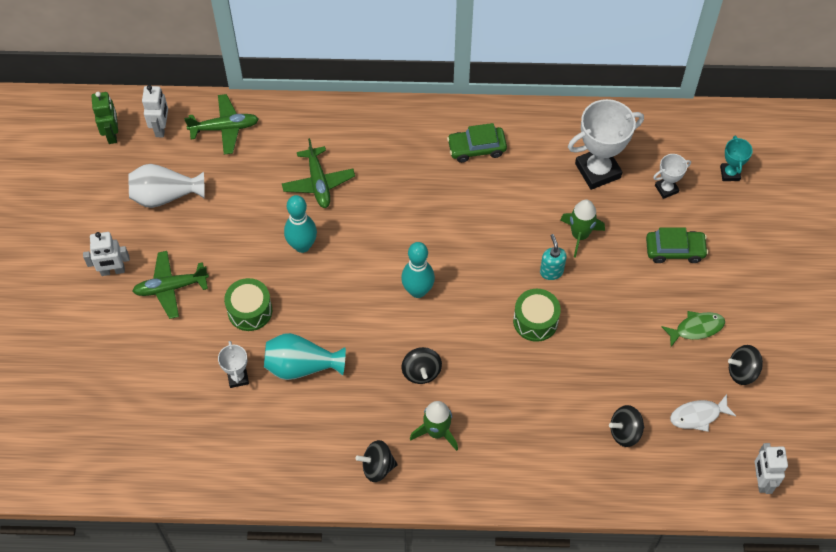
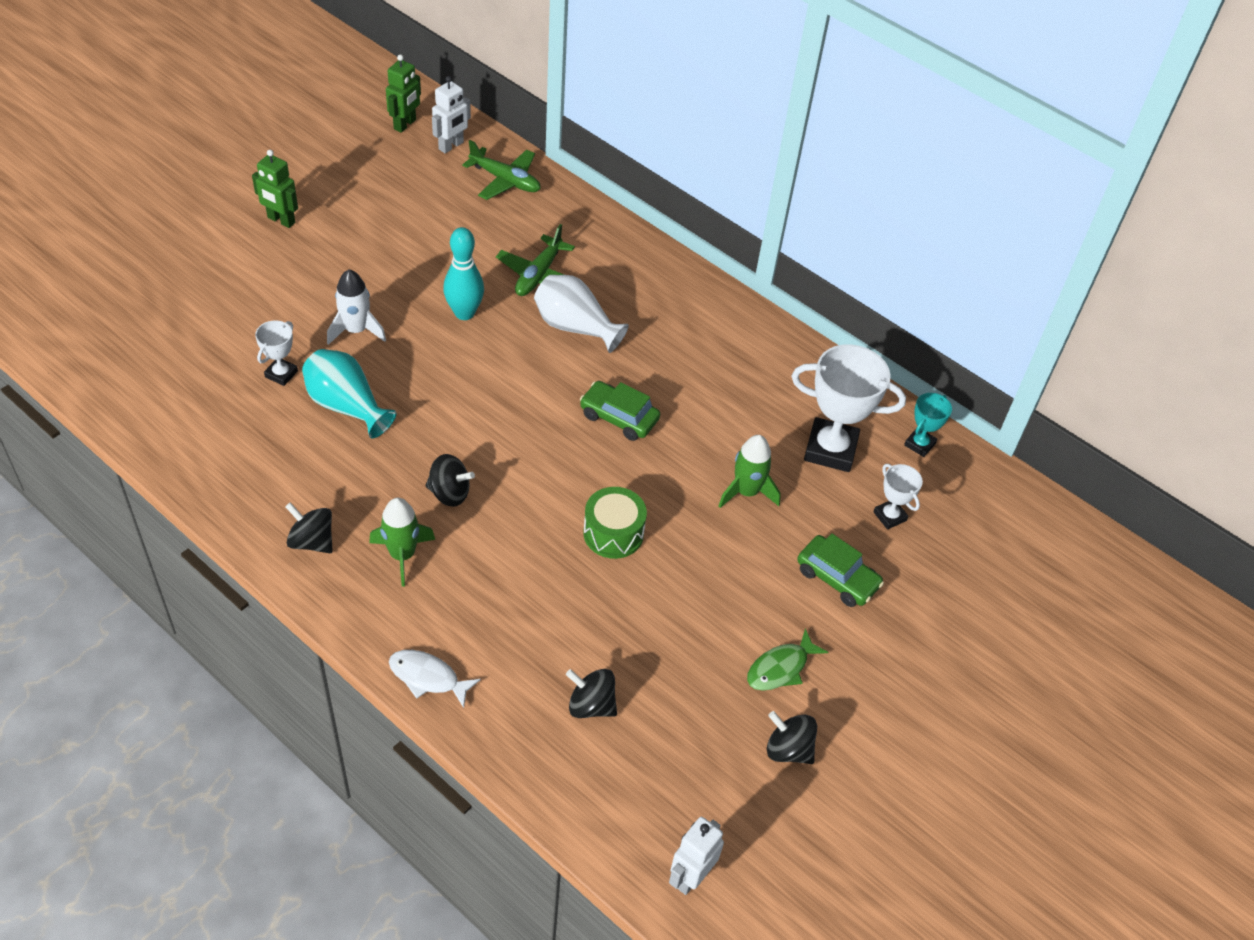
camera: 35 degrees right, 10 degrees down
white robot [83,232,130,276] -> green robot [252,150,298,228]
white vase [128,164,204,208] -> white vase moved to [534,275,629,353]
green plane [133,251,209,319] -> none
green drum [224,278,272,331] -> white rocket [327,269,386,345]
turquoise bowling pin [401,242,435,298] -> none
black spinning top [402,347,442,384] -> black spinning top turned 105 degrees counterclockwise [426,454,475,507]
green car [447,123,507,163] -> green car moved to [580,381,660,441]
turquoise soap dispenser [540,234,567,280] -> none
white trophy [653,154,691,199] -> white trophy turned 45 degrees clockwise [873,464,923,530]
green fish [661,311,725,347] -> green fish turned 120 degrees clockwise [747,628,828,691]
white fish [670,394,736,432] -> white fish moved to [389,650,481,708]
turquoise trophy [720,136,753,181] -> turquoise trophy moved to [904,393,952,457]

